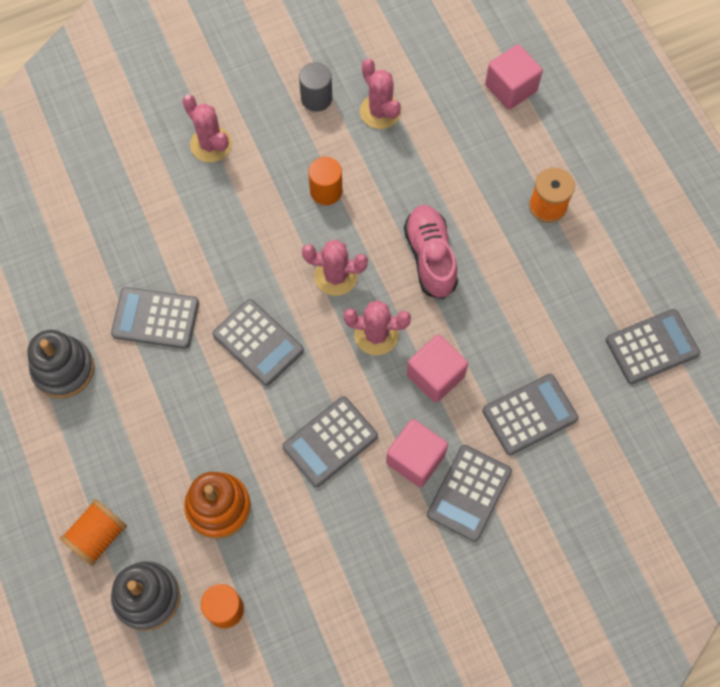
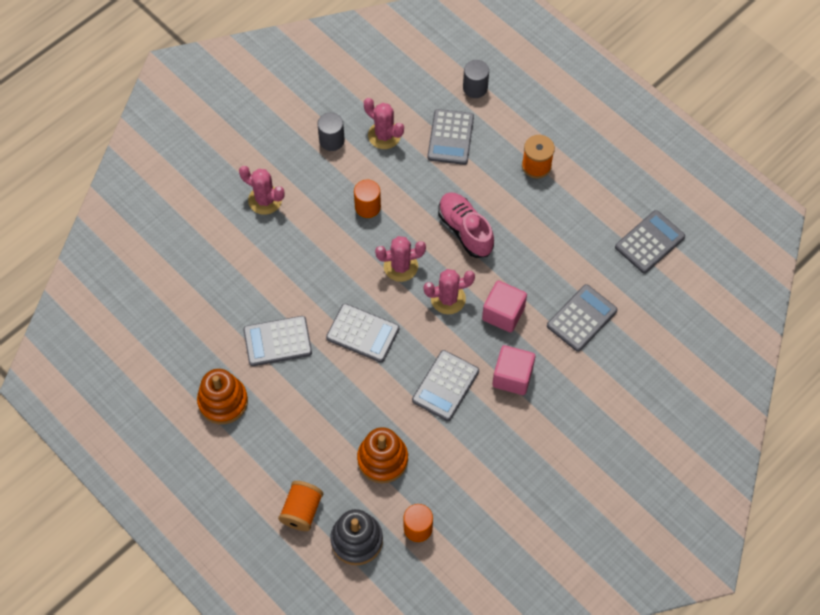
camera: 20 degrees left, 5 degrees down
grey stacking toy [27,330,94,398] -> orange stacking toy [197,369,248,424]
grey calculator [427,445,512,542] -> grey calculator moved to [427,109,474,165]
pink cube [485,44,543,109] -> grey cylinder [463,60,489,98]

